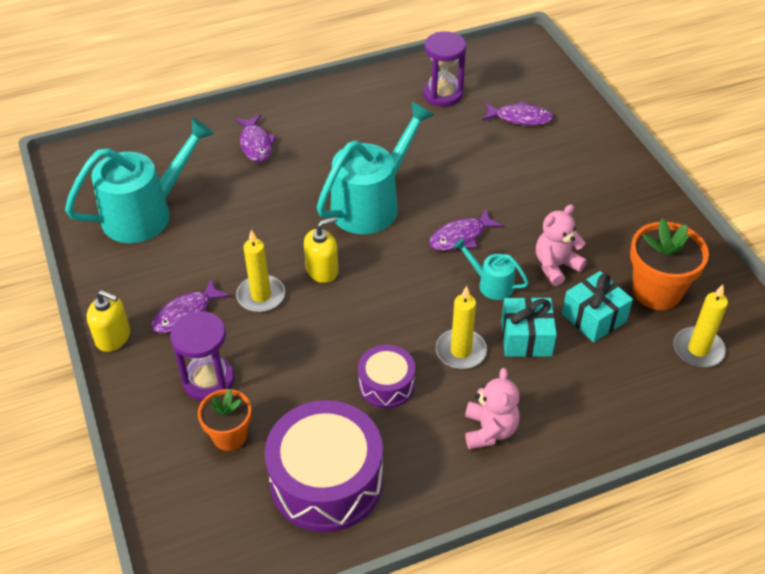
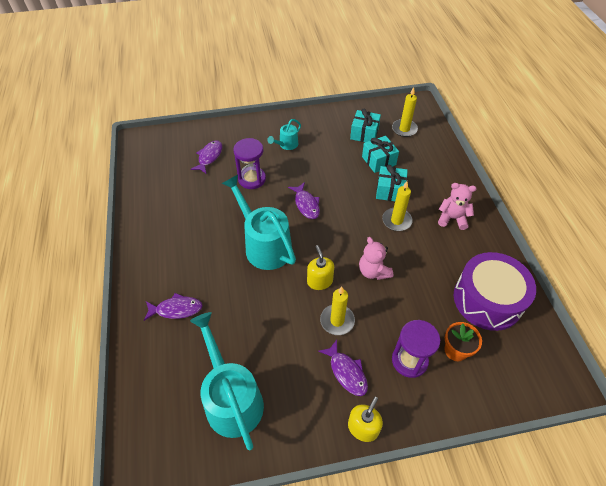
camera: 80 degrees left, 5 degrees up
purple drum [358,345,415,408] -> none
purple hourglass [423,31,466,107] -> purple hourglass moved to [233,138,266,189]
turquoise watering can [454,238,529,300] -> turquoise watering can moved to [267,119,301,150]
pink teddy bear [536,204,587,286] -> pink teddy bear moved to [359,237,393,280]
orange flower pot [630,218,709,310] -> turquoise gift [350,109,381,142]

